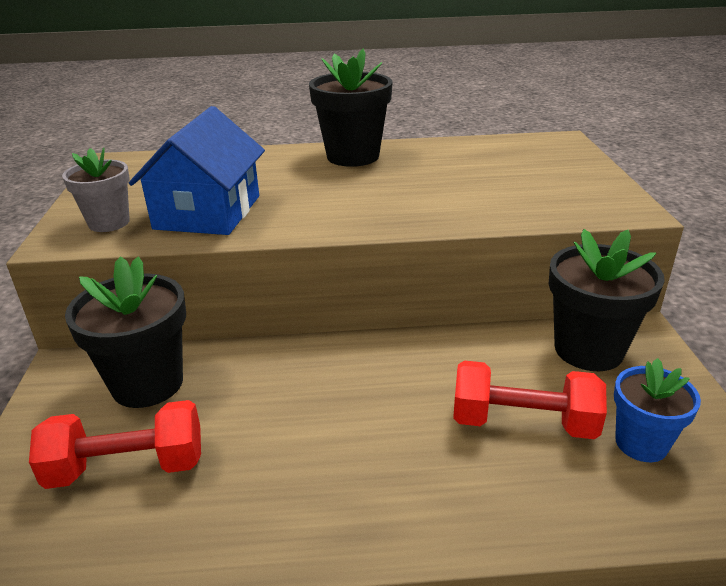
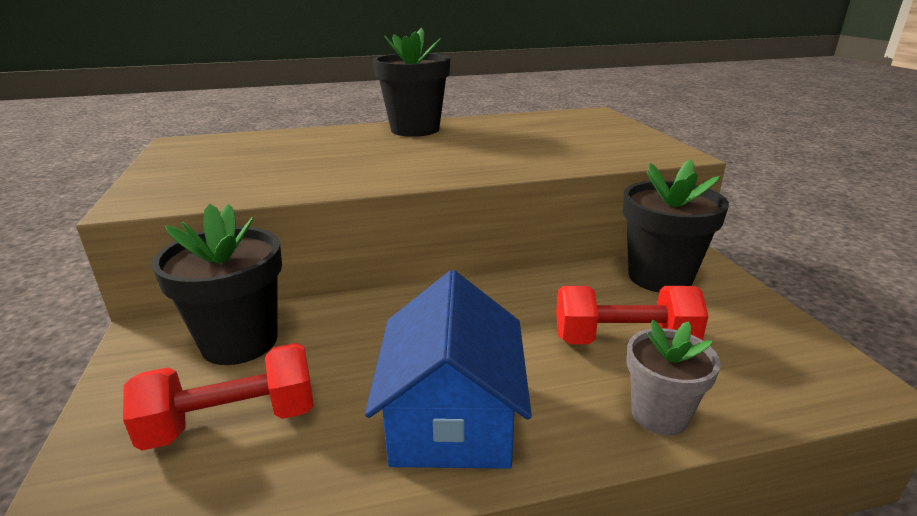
camera: 10 degrees left, 5 degrees down
grey flower pot [62,147,130,232] -> grey flower pot moved to [627,320,721,436]
blue house [129,106,265,235] -> blue house moved to [365,270,532,469]
blue flower pot [614,358,701,462] -> none

